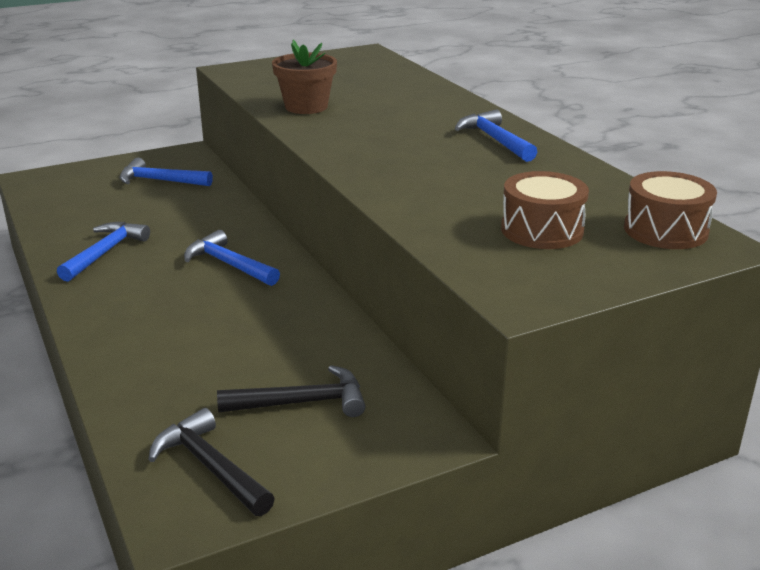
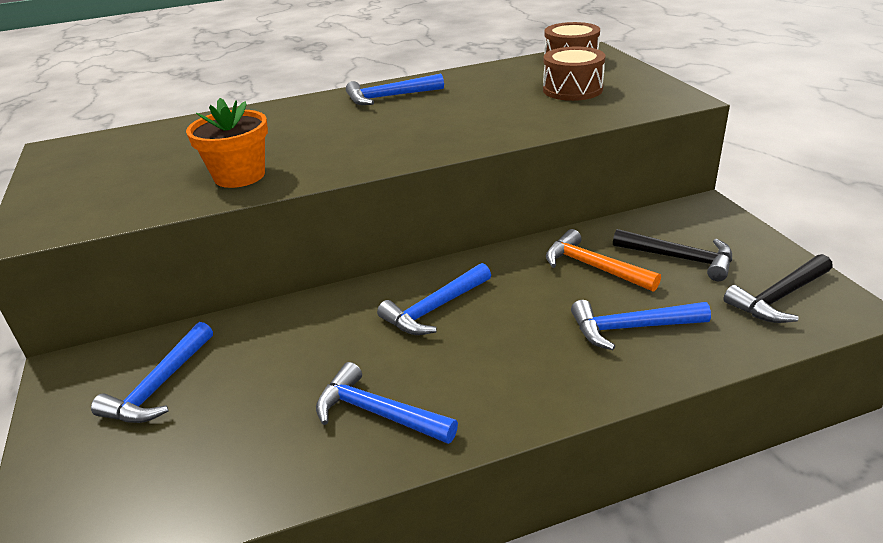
camera: 80 degrees left, 5 degrees up
black hammer [217,365,366,417] -> black hammer turned 120 degrees clockwise [613,229,732,281]
brown flower pot [272,40,337,114] -> orange flower pot [186,98,268,188]
none -> orange hammer [546,229,661,292]
none -> blue hammer [571,300,711,350]

